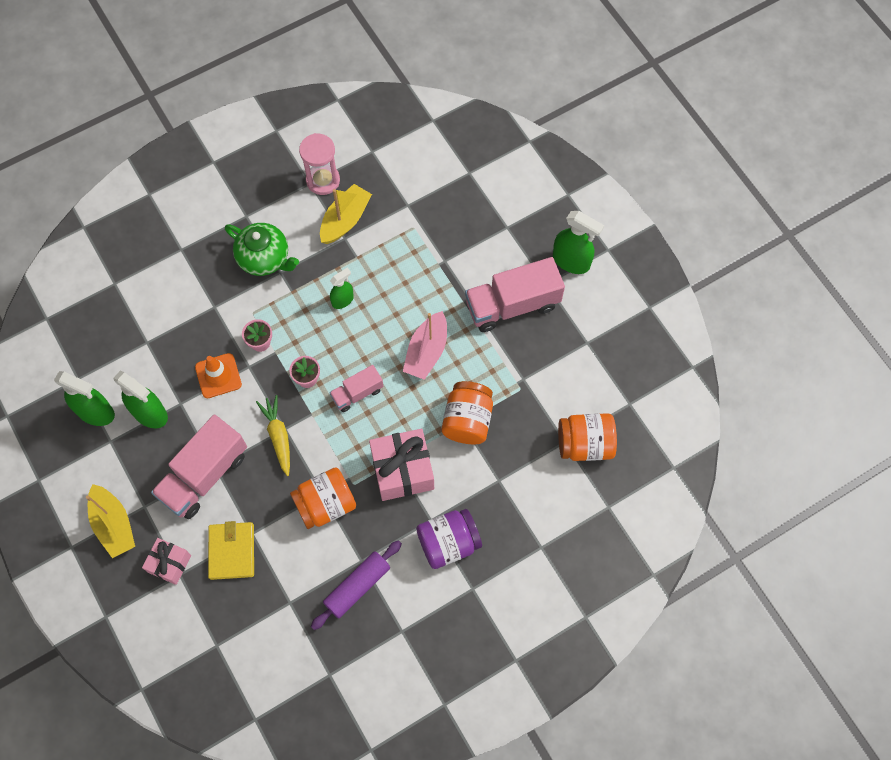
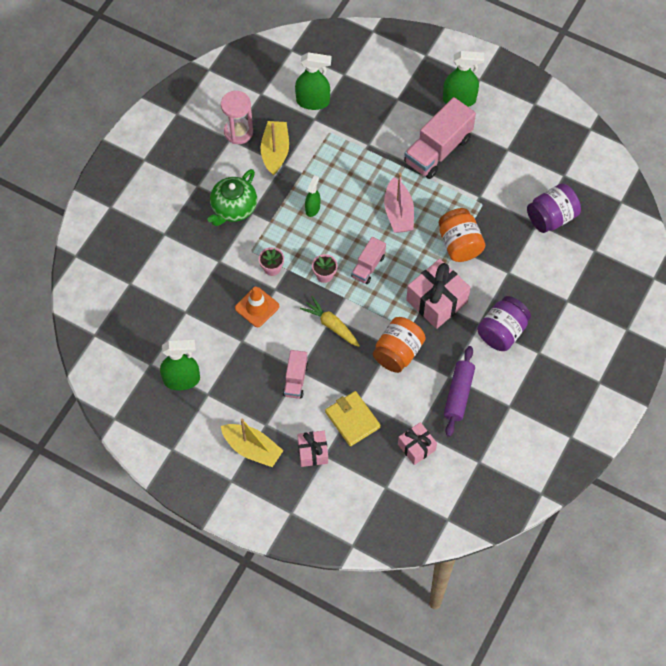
camera: 30 degrees left, 5 degrees down
green spray bottle [114,371,168,428] -> green spray bottle moved to [295,52,331,110]
pink truck [151,414,247,519] -> pink truck [283,350,308,399], size x0.54
green teapot [225,223,299,276] -> green teapot turned 120 degrees clockwise [207,169,257,226]
orange jar [558,413,617,461] -> purple jar [527,183,581,233]
none -> pink gift [398,422,437,465]

